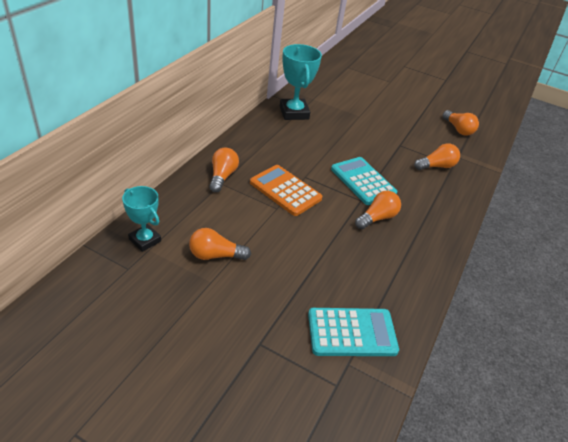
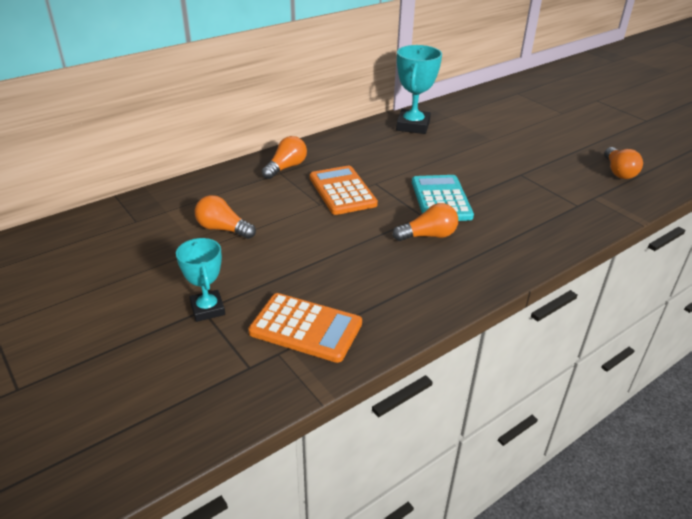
camera: 30 degrees right, 5 degrees down
turquoise trophy [122,186,161,252] -> turquoise trophy moved to [176,238,225,322]
turquoise calculator [308,308,399,356] -> orange calculator [248,293,362,363]
orange light bulb [414,143,460,170] -> none

